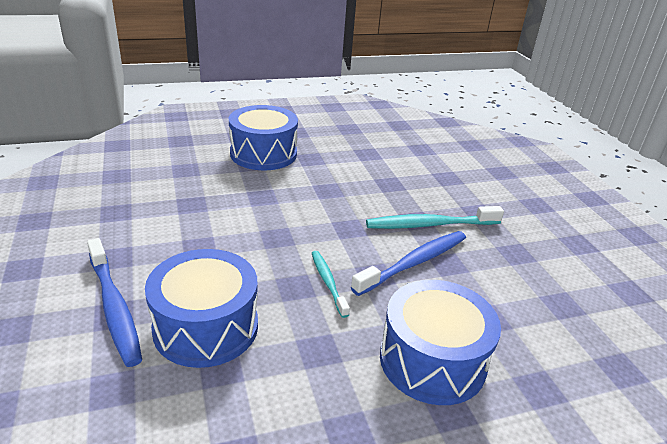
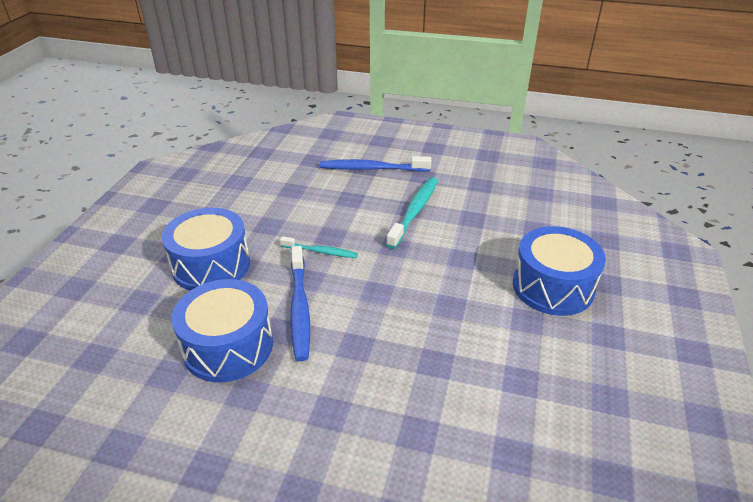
camera: 125 degrees right, 5 degrees up
blue drum [145,249,258,368] -> blue drum moved to [171,279,273,382]
turquoise toothbrush [366,206,504,229] -> turquoise toothbrush moved to [386,177,438,249]

